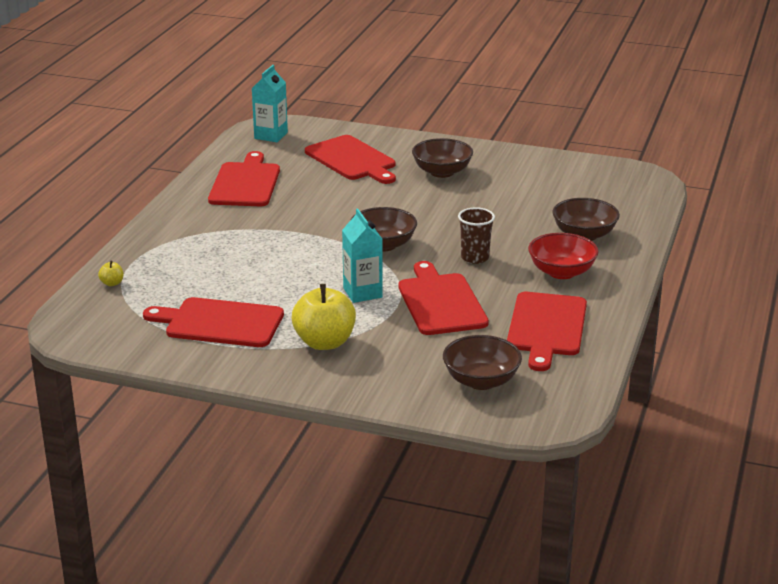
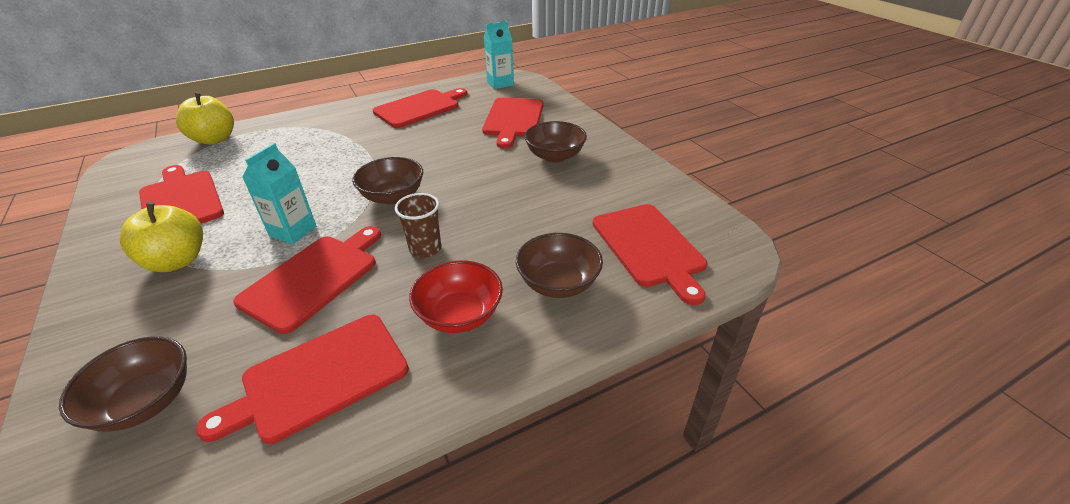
camera: 45 degrees right, 10 degrees up
yellow apple [98,261,123,286] -> yellow apple [176,91,234,145], size x2.40
none -> red cutting board [592,204,707,305]

